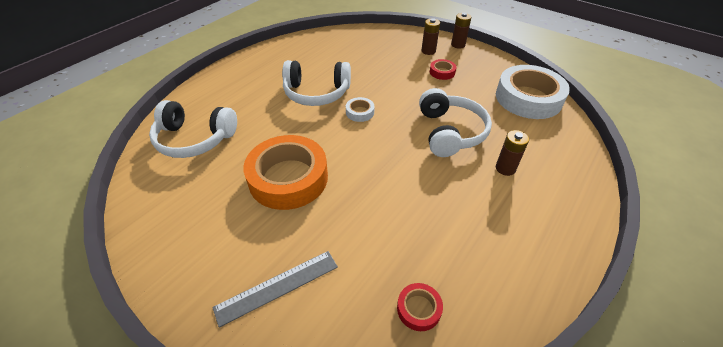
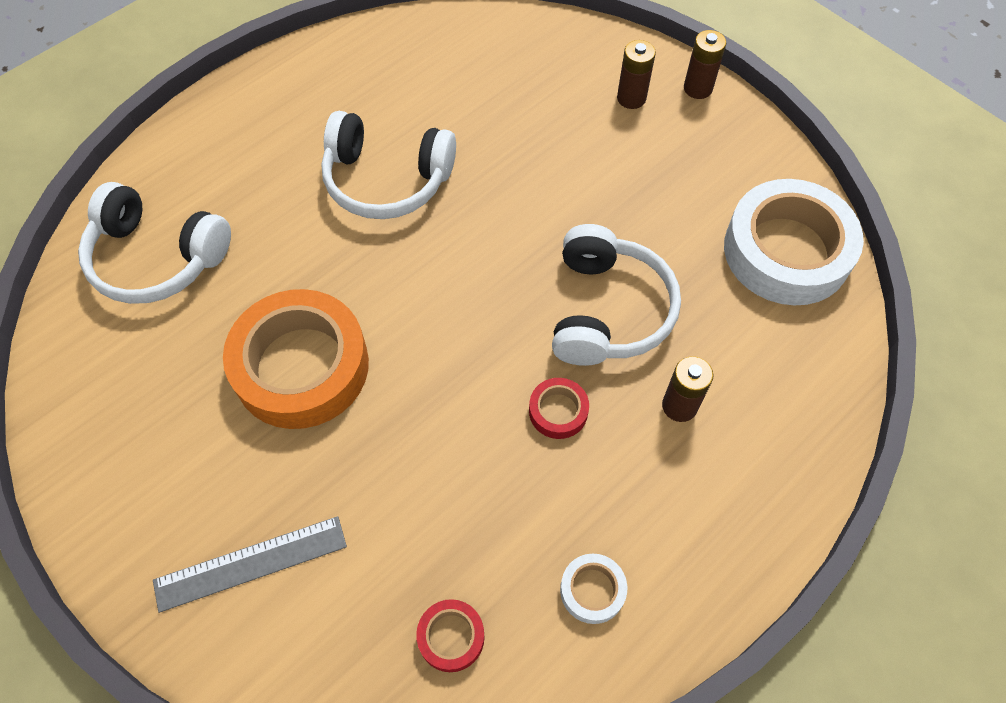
camera: 10 degrees right, 15 degrees up
white tape [346,97,375,122] -> white tape moved to [560,553,627,624]
red tape [430,59,456,80] -> red tape moved to [529,378,589,439]

